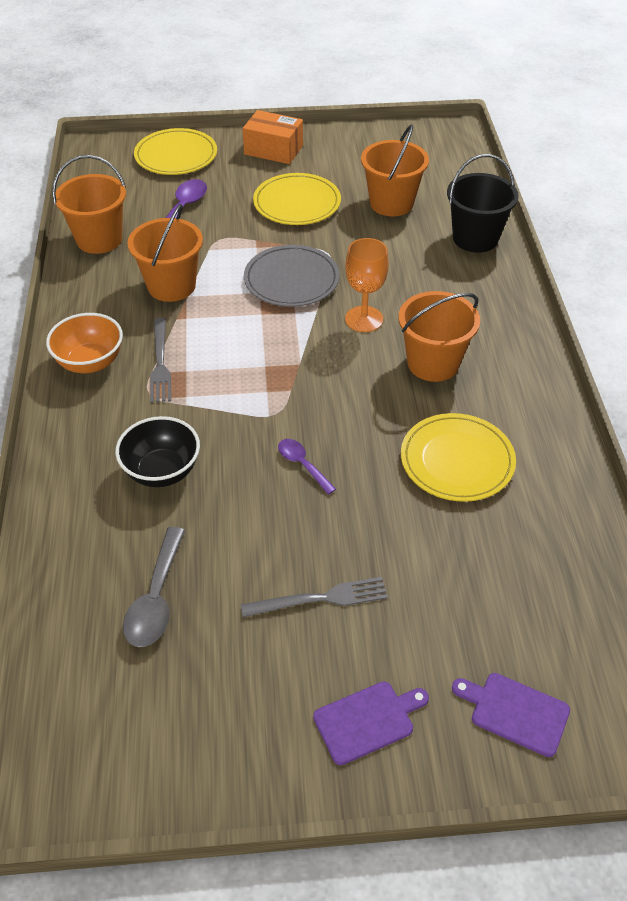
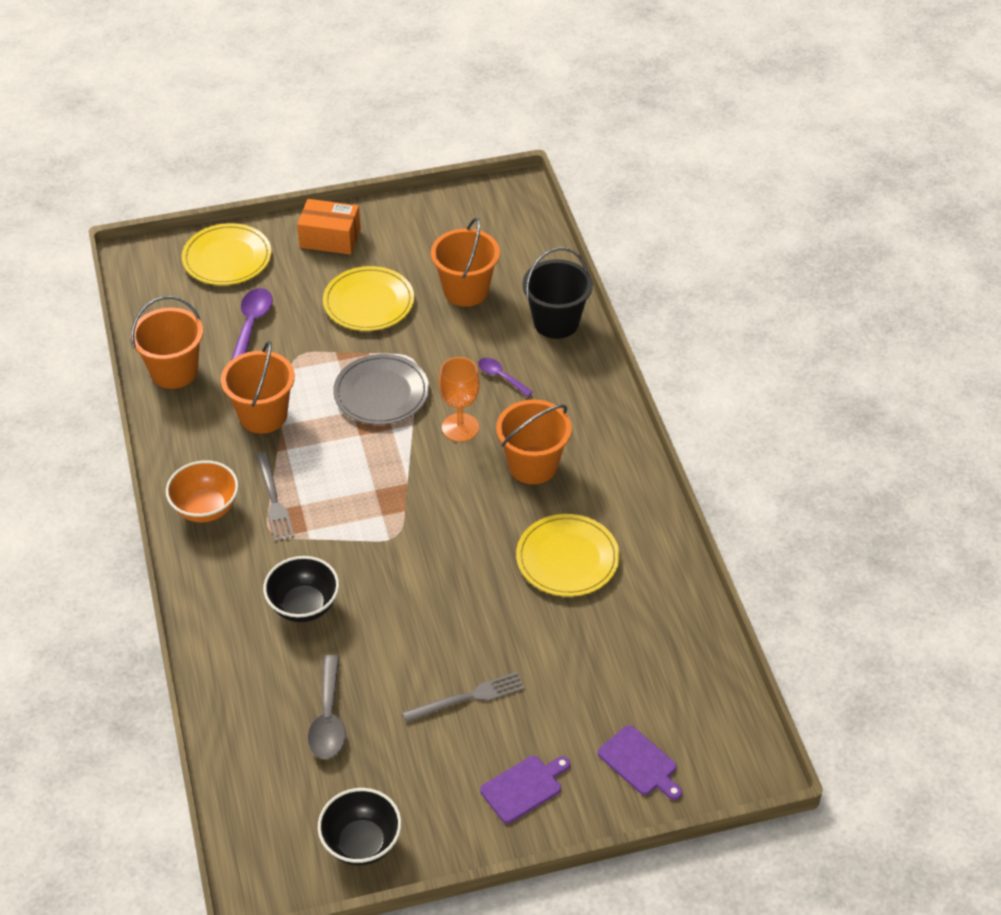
camera: 10 degrees left, 0 degrees up
purple spoon [278,439,336,495] -> purple spoon moved to [478,358,533,397]
purple cutting board [452,673,570,757] -> purple cutting board turned 150 degrees counterclockwise [598,725,682,800]
none -> black bowl [318,788,402,866]

